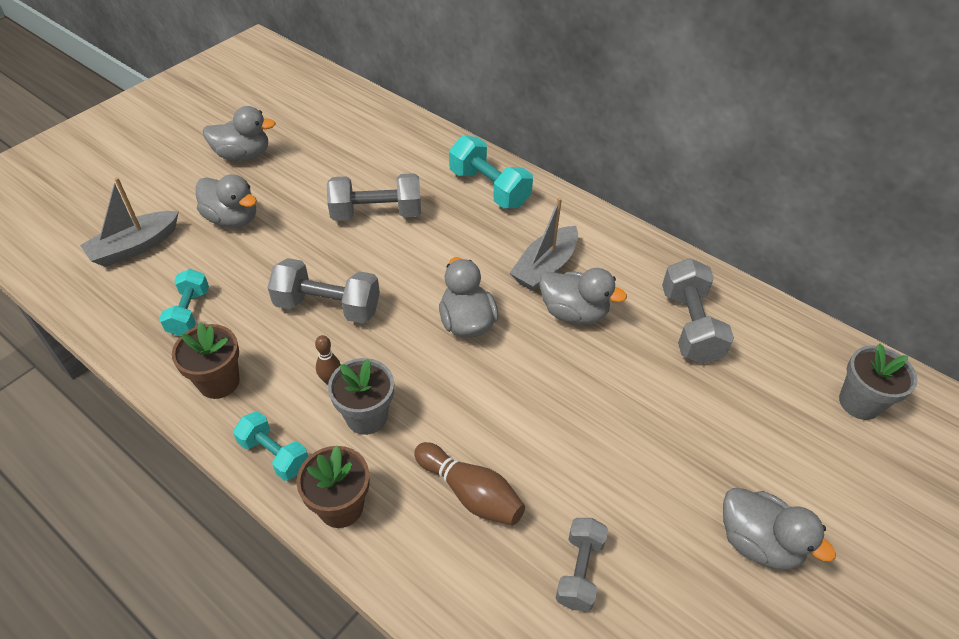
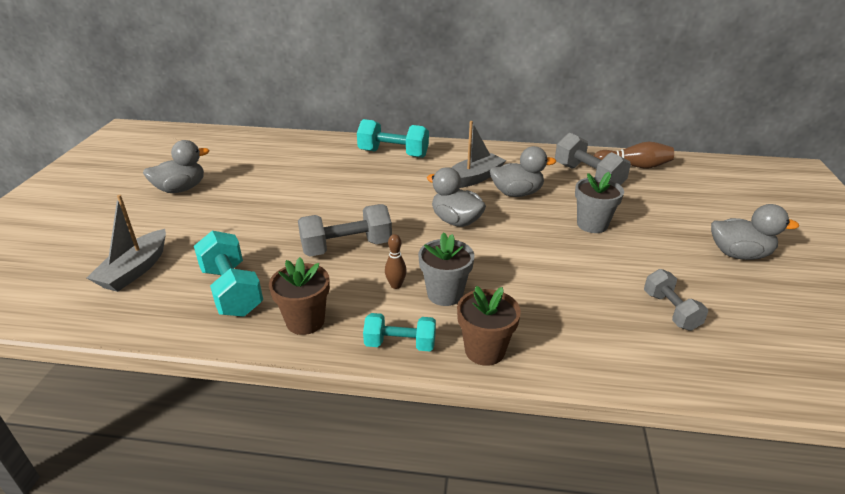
camera: 30 degrees left, 15 degrees down
turquoise dumbbell [159,269,209,336] -> turquoise dumbbell [194,231,263,317], size x1.56
grey duck [196,174,257,228] -> none
grey dumbbell [327,173,421,221] -> none
brown bowling pin [414,442,525,525] -> brown bowling pin moved to [594,142,674,169]
grey boat [510,197,578,291] -> grey boat turned 135 degrees counterclockwise [451,121,506,188]
grey flower pot [839,343,918,420] -> grey flower pot moved to [575,172,624,233]

